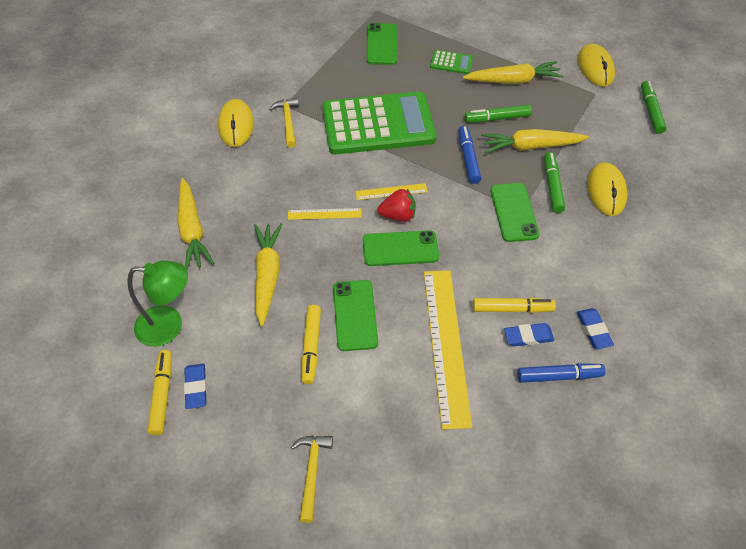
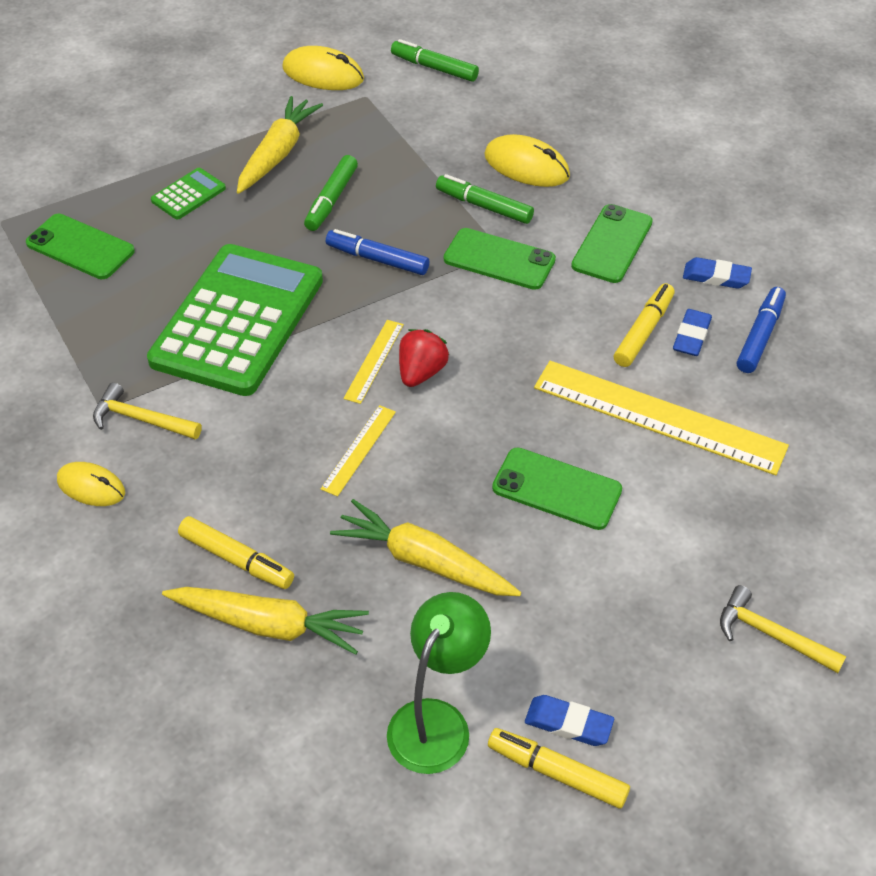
camera: 60 degrees left, 5 degrees down
yellow mouse [218,99,254,147] -> yellow mouse [57,462,125,506], size x0.66
yellow marker [301,305,321,384] -> yellow marker moved to [178,516,294,589]
green phone [363,230,439,266] -> green phone moved to [571,204,653,283]
yellow carrot [481,129,589,153] -> none

